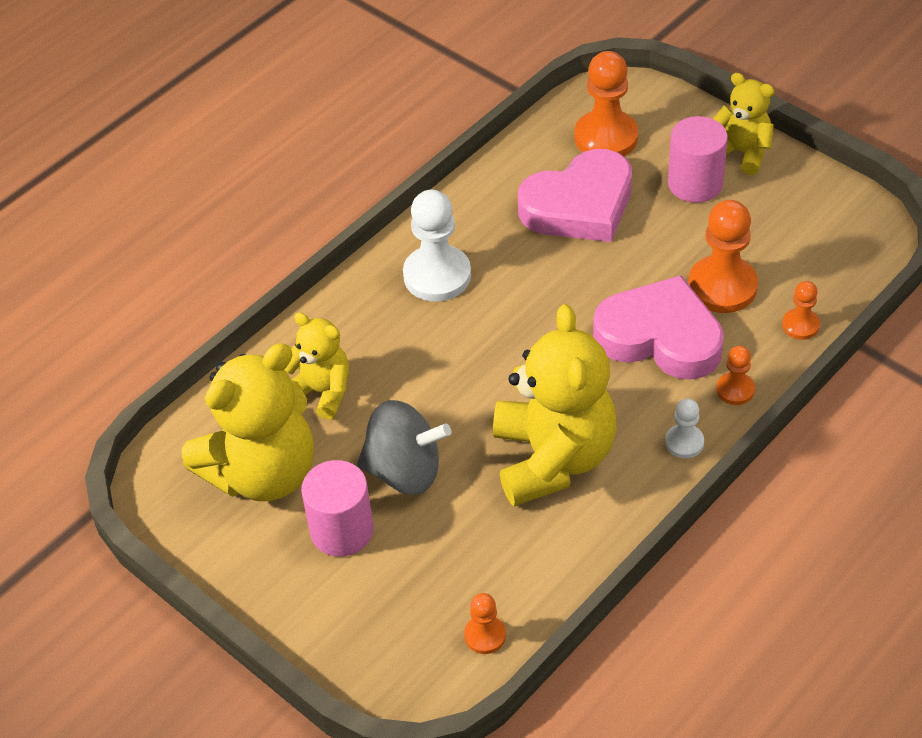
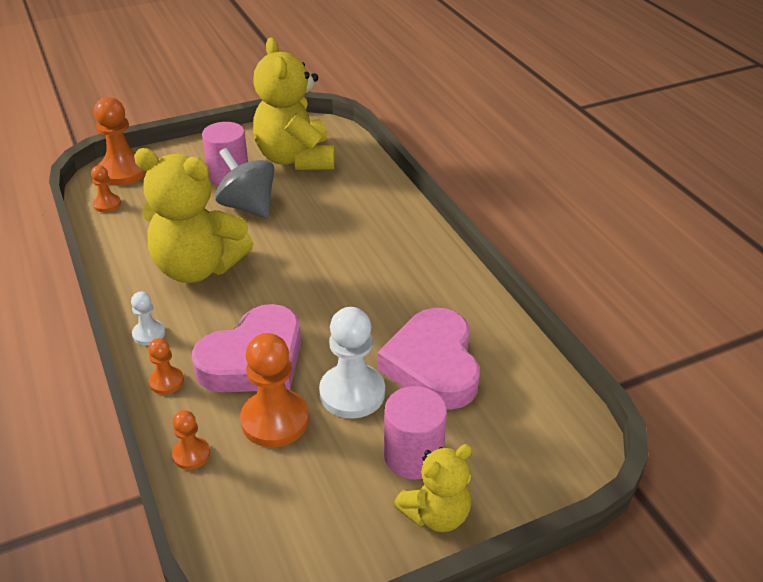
camera: 110 degrees right, 10 degrees down
yellow teddy bear [285,312,349,420] -> none
grey spinning top [357,400,451,494] -> grey spinning top turned 105 degrees clockwise [215,148,275,219]
white pawn [403,190,471,302] -> white pawn moved to [319,307,385,419]
orange pawn [574,51,638,156] -> orange pawn moved to [94,97,146,186]

